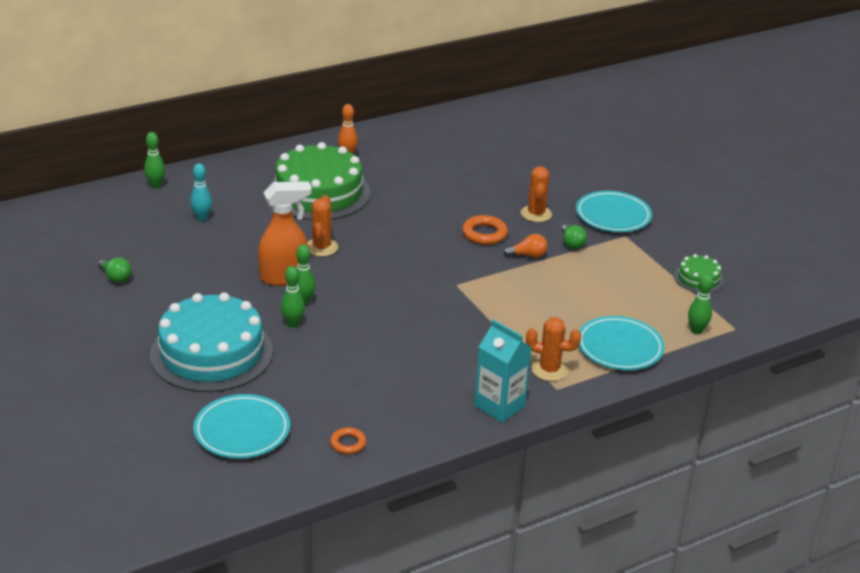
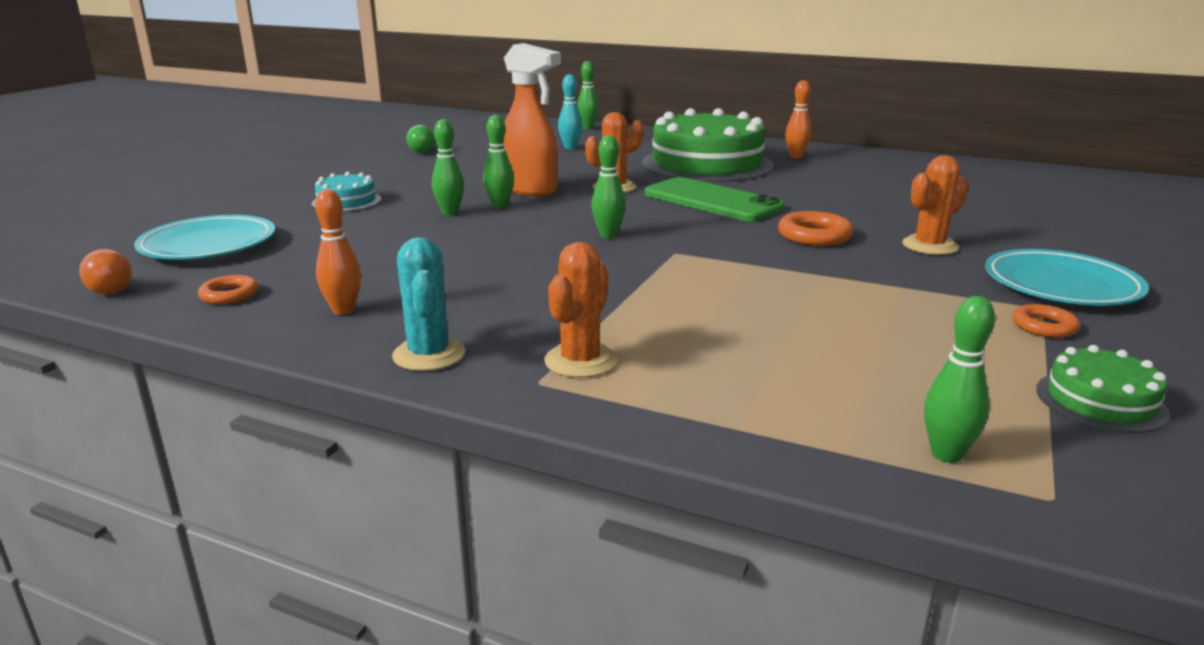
camera: 55 degrees right, 10 degrees down
turquoise cake [150,292,273,392] -> turquoise cake [311,172,382,212], size x0.45
turquoise carton [474,319,532,423] -> turquoise cactus [392,237,465,371]
orange light bulb [503,234,548,258] -> orange light bulb moved to [79,249,132,294]
orange cactus [526,317,581,381] -> orange cactus turned 45 degrees clockwise [544,242,617,378]
green light bulb [562,224,587,249] -> none
turquoise plate [579,316,664,370] -> none
none -> orange bowling pin [315,189,361,315]
none -> green bowling pin [591,135,626,238]
none -> green phone [645,177,785,222]
none -> orange ring [1012,304,1080,338]

